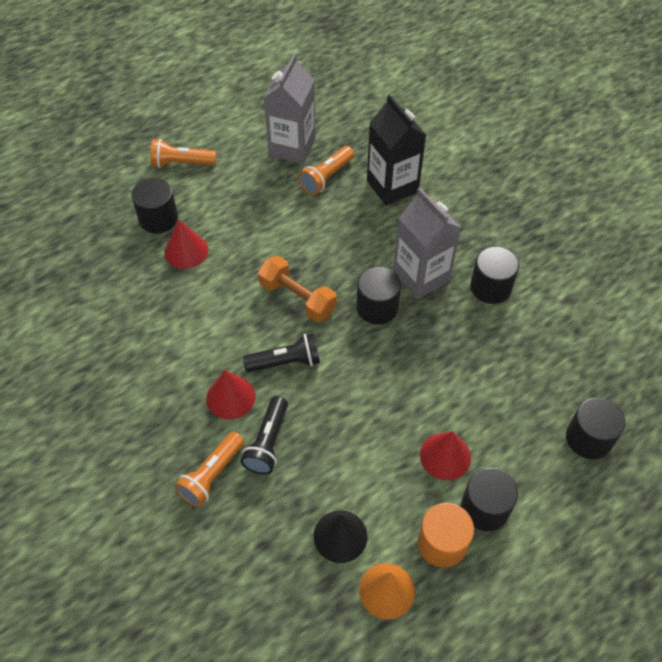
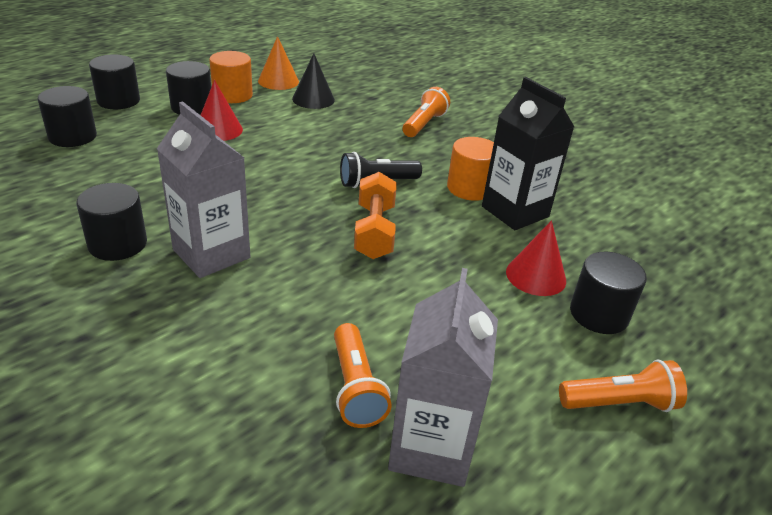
camera: 170 degrees right, 20 degrees down
red cone [206,370,255,419] -> none
black flashlight [241,396,288,475] -> none
orange dumbbell [258,256,337,322] -> orange dumbbell turned 60 degrees clockwise [354,172,397,259]
orange flashlight [298,146,354,195] -> orange flashlight turned 135 degrees clockwise [334,323,392,428]
black cylinder [356,266,401,325] -> black cylinder moved to [89,54,140,109]
black carton [367,95,426,206] -> black carton moved to [482,77,574,230]
none -> orange cylinder [447,137,494,201]

